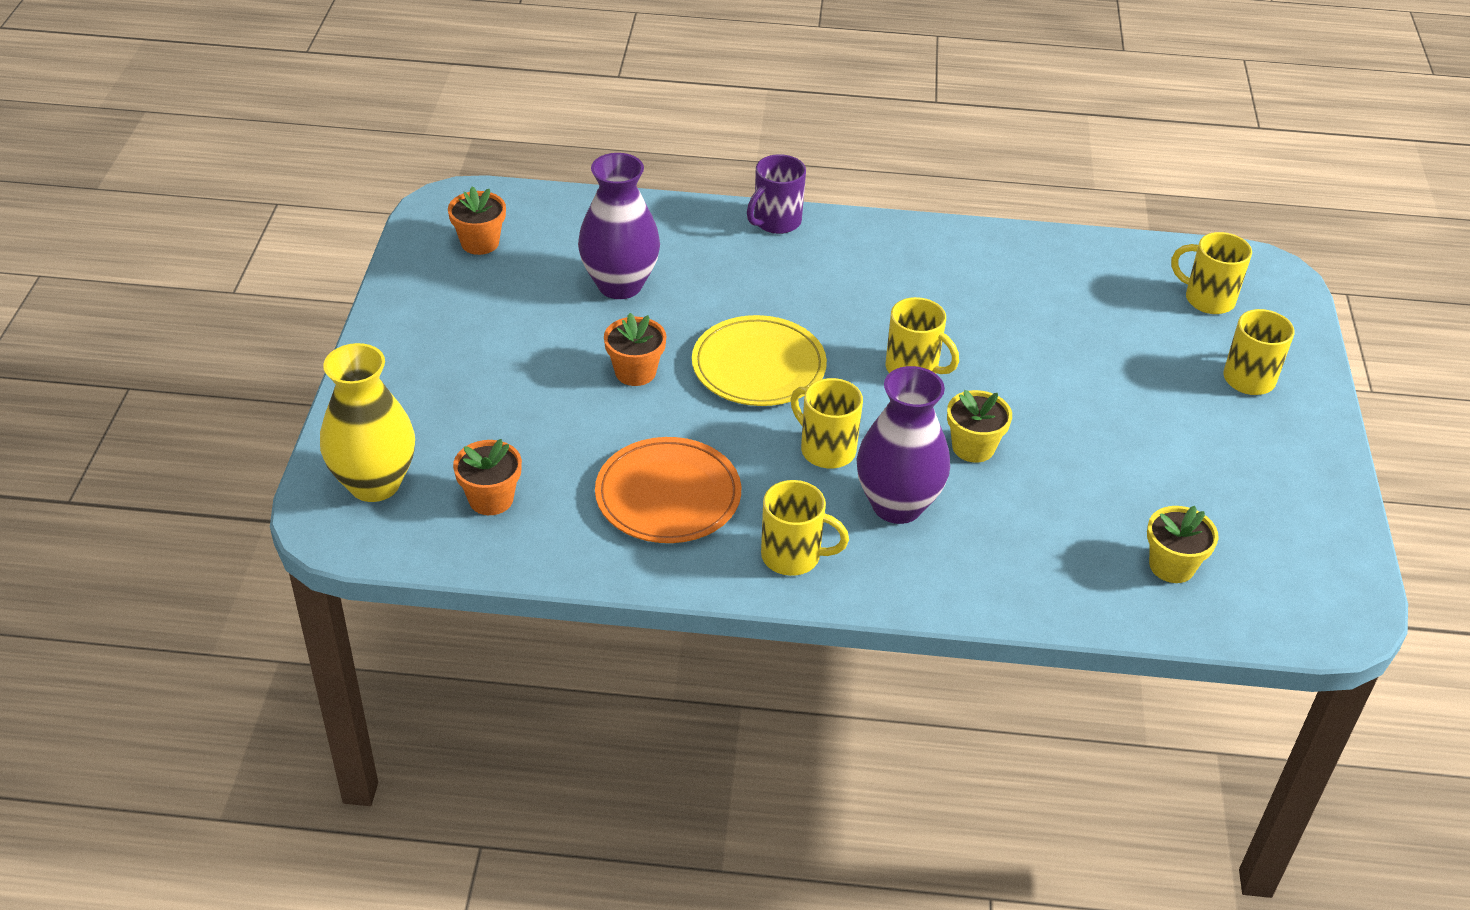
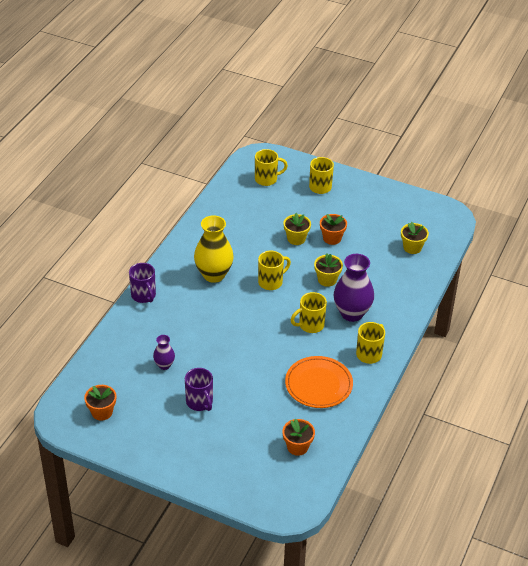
camera: 70 degrees left, 0 degrees up
yellow vase [320,343,415,502] -> yellow vase moved to [194,215,234,283]
purple vase [578,153,660,299] -> purple vase [153,335,175,370], size x0.51
orange flower pot [604,313,667,386] -> orange flower pot moved to [320,214,347,245]
yellow plate [692,315,827,406] -> none
yellow mug [1171,232,1252,314] -> yellow mug turned 150 degrees counterclockwise [255,149,288,186]
none -> purple mug [185,368,213,411]
none -> yellow flower pot [283,213,311,245]

